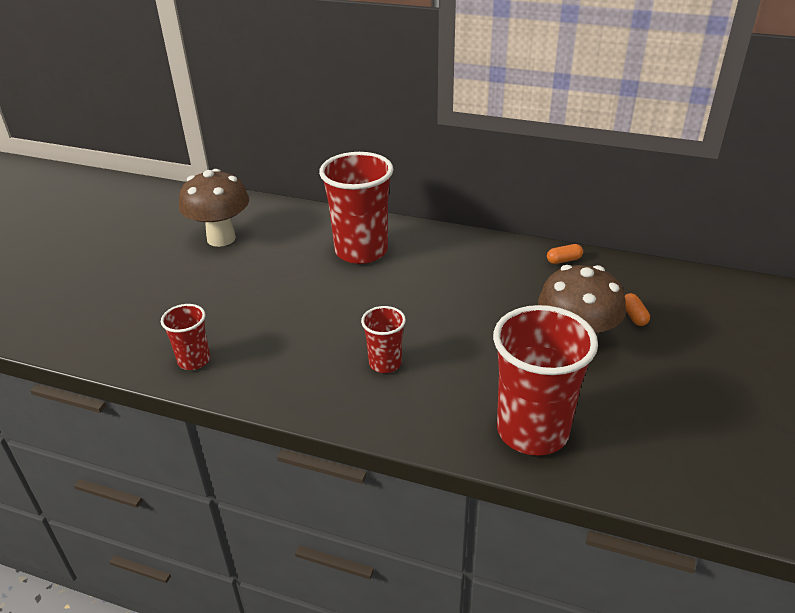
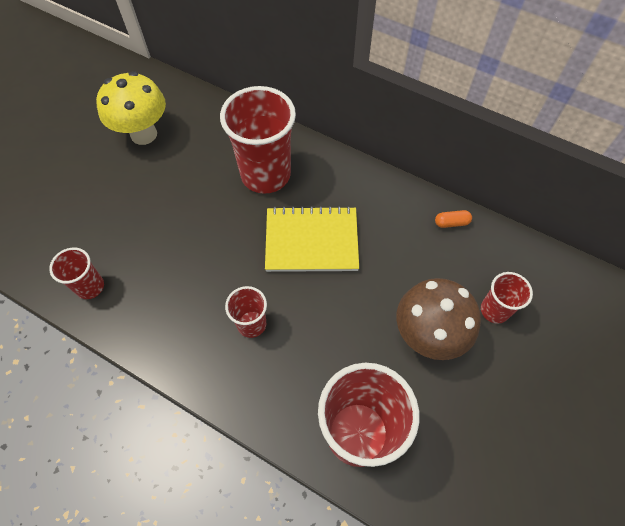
camera: 10 degrees right, 25 degrees up
brown mushroom [179,169,249,247] -> yellow mushroom [96,71,166,145]
orange capsule [625,293,650,326] -> red cup [481,272,533,324]
none -> yellow notebook [265,206,359,272]

